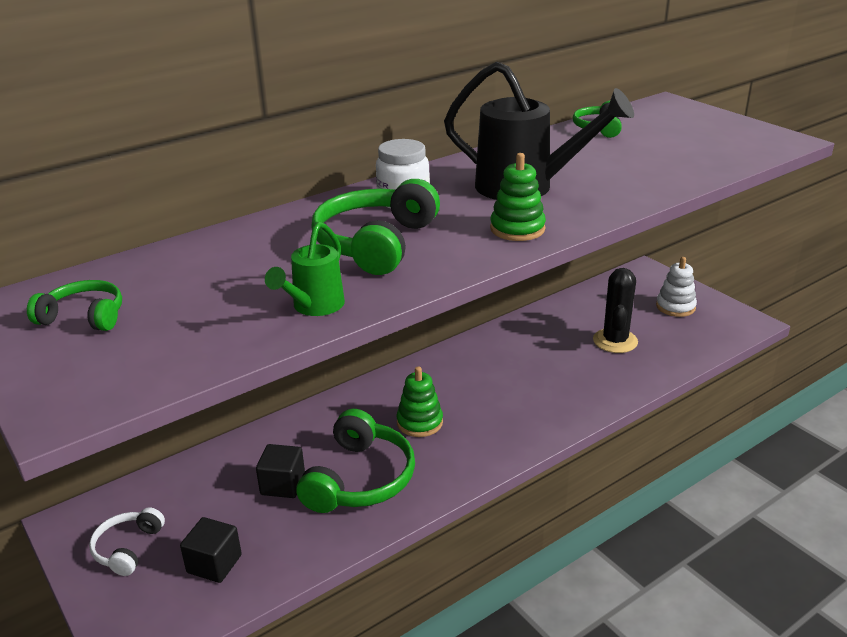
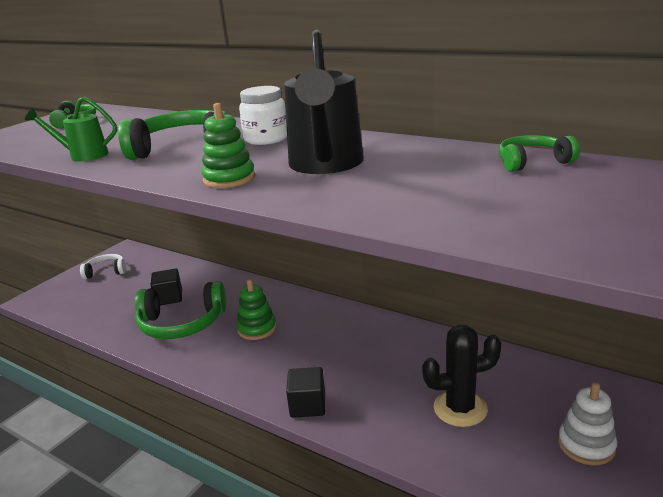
camera: 70 degrees right, 5 degrees down
black cube [180,517,242,583] -> black cube moved to [286,367,325,418]

